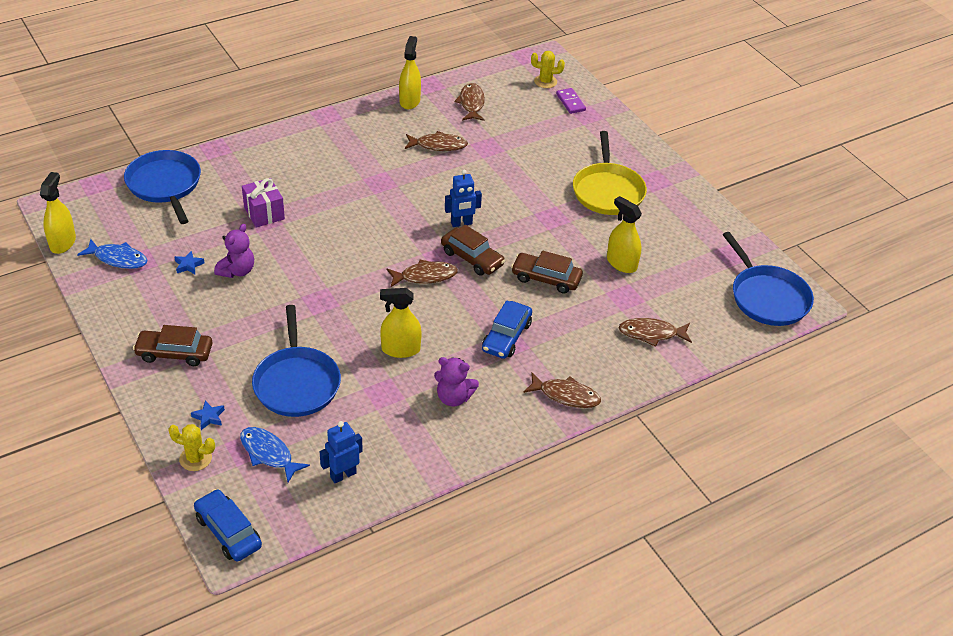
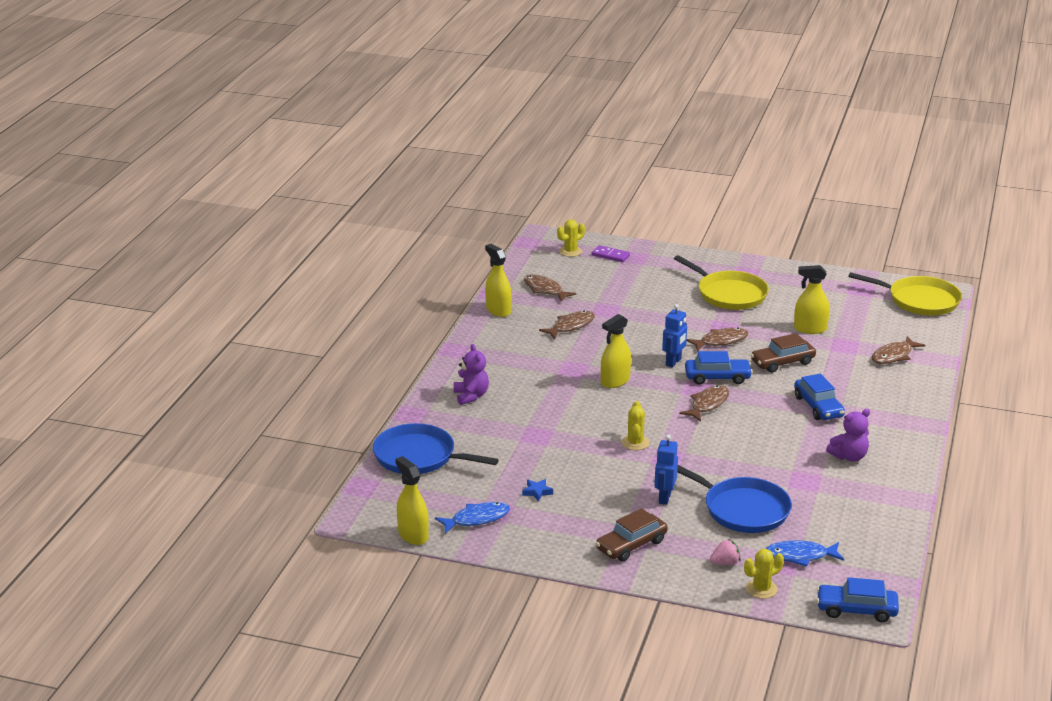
camera: 40 degrees left, 15 degrees down
blue star [191,400,225,430] -> pink strawberry [710,539,740,565]
purple teddy bear [214,224,254,278] -> purple teddy bear moved to [453,344,489,405]
purple gift [242,178,285,228] -> none
blue robot [320,421,363,483] -> blue robot moved to [654,435,678,505]
yellow spray bottle [380,288,422,358] -> yellow spray bottle moved to [601,314,631,388]
brown car [441,225,505,276] -> blue car [685,351,753,385]
brown fish [523,372,601,408] -> brown fish moved to [687,328,749,351]
blue pan [723,232,814,326] -> yellow pan [848,272,962,315]
none -> yellow cactus [622,401,649,450]

